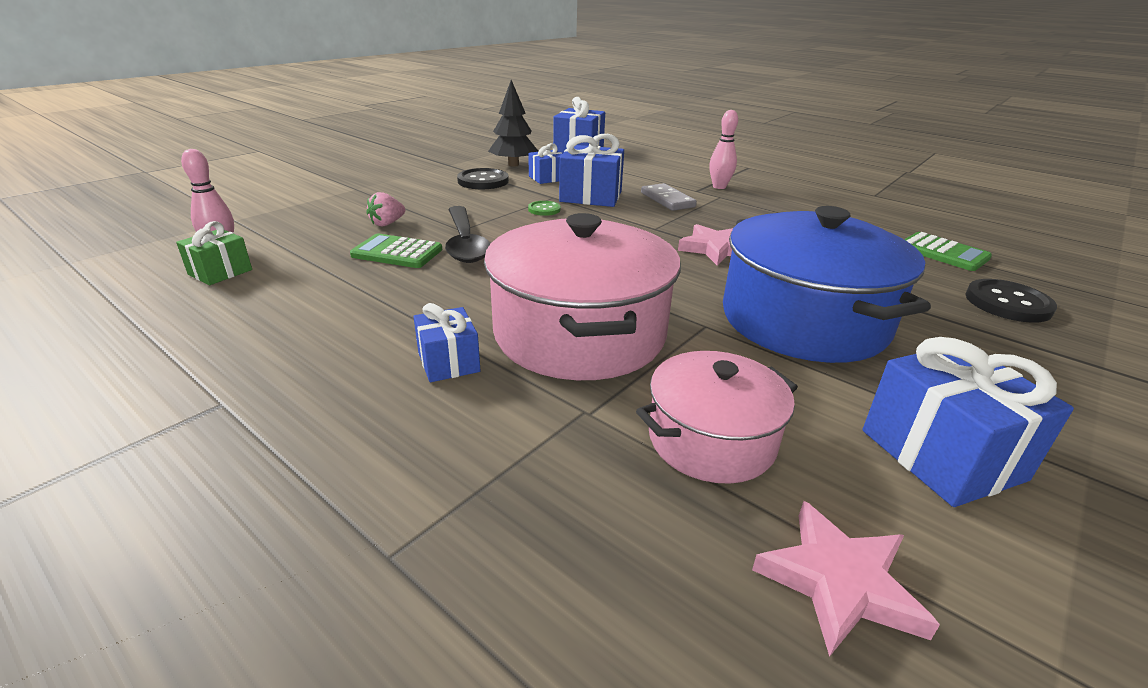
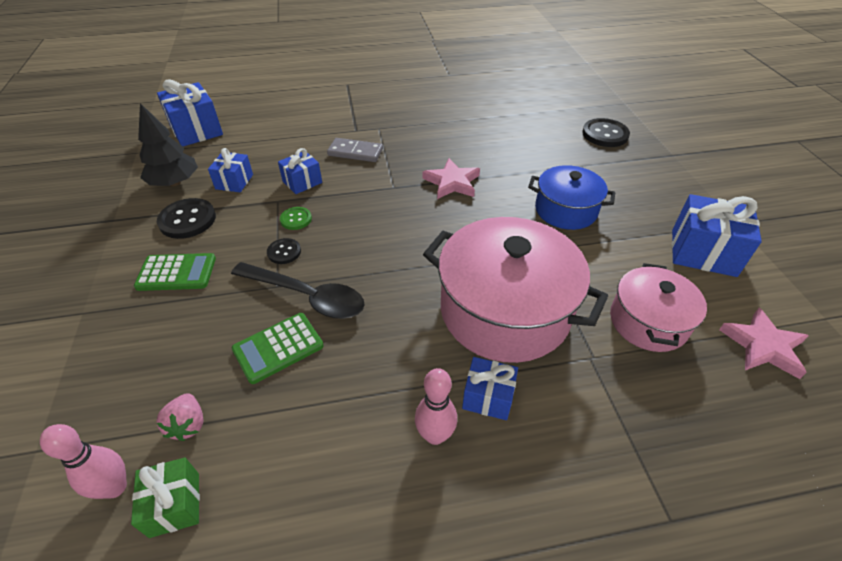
camera: 50 degrees left, 15 degrees up
pink strawberry [366,192,405,226] -> pink strawberry moved to [156,393,203,441]
blue gift [559,134,624,207] -> blue gift [278,148,322,194], size x0.59
pink bowling pin [709,110,738,189] -> pink bowling pin moved to [415,368,457,445]
blue pot [723,206,931,363] -> blue pot [528,165,615,230], size x0.58
green calculator [904,232,992,271] -> green calculator moved to [134,253,216,291]
none -> black button [267,238,301,264]

